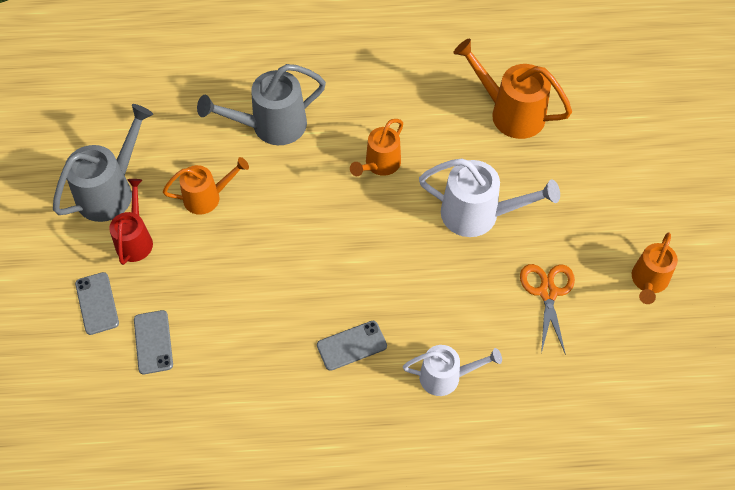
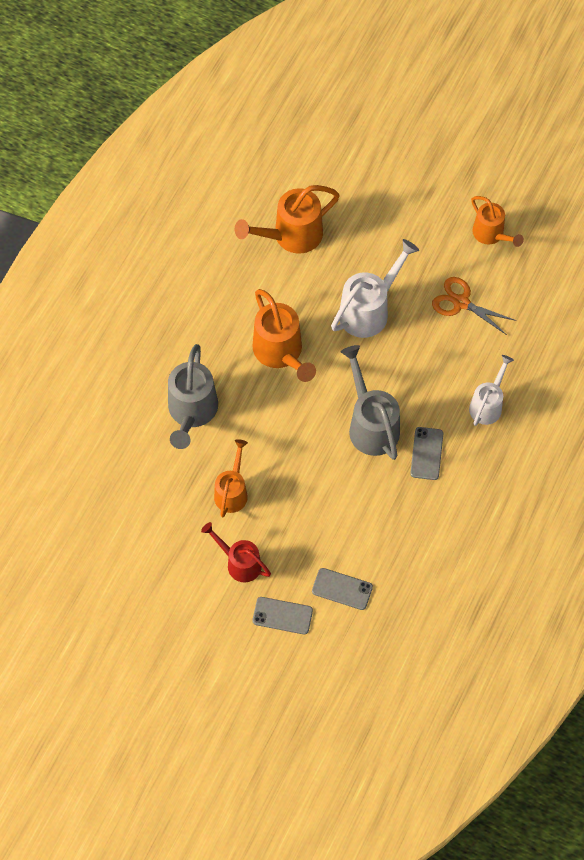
camera: 60 degrees left, 5 degrees up
grey watering can [53,104,153,222] -> grey watering can moved to [341,345,400,460]
orange watering can [350,119,403,176] -> orange watering can [252,289,316,382], size x1.54

